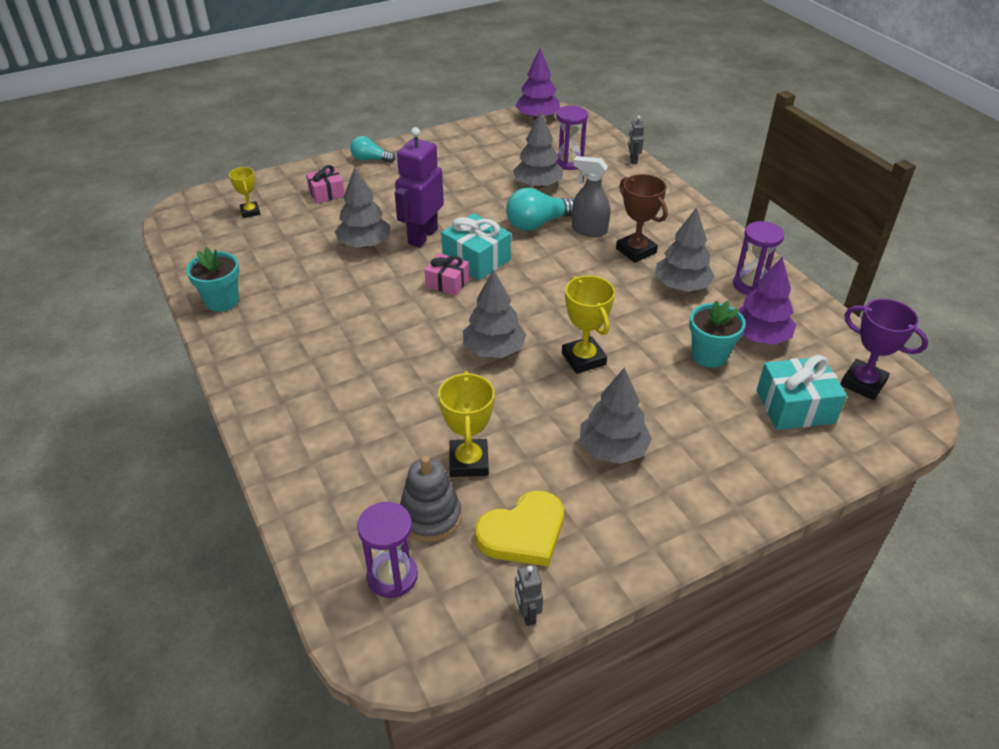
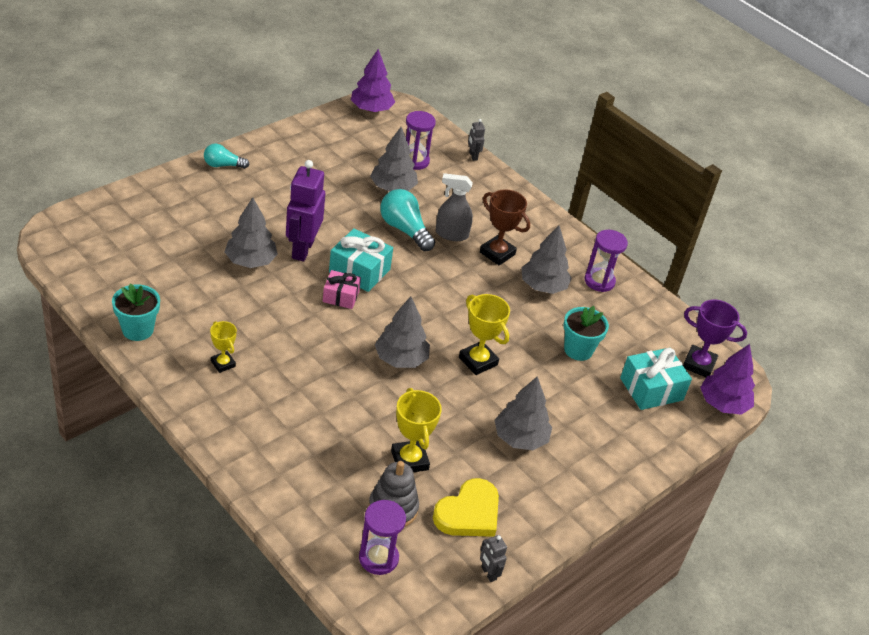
camera: 20 degrees left, 0 degrees up
yellow trophy [229,167,260,218] -> yellow trophy moved to [210,321,237,373]
pink gift [306,165,345,203] -> none
turquoise light bulb [506,188,575,231] -> turquoise light bulb turned 90 degrees clockwise [380,189,435,251]
purple tree [738,257,796,345] -> purple tree moved to [700,344,755,415]

